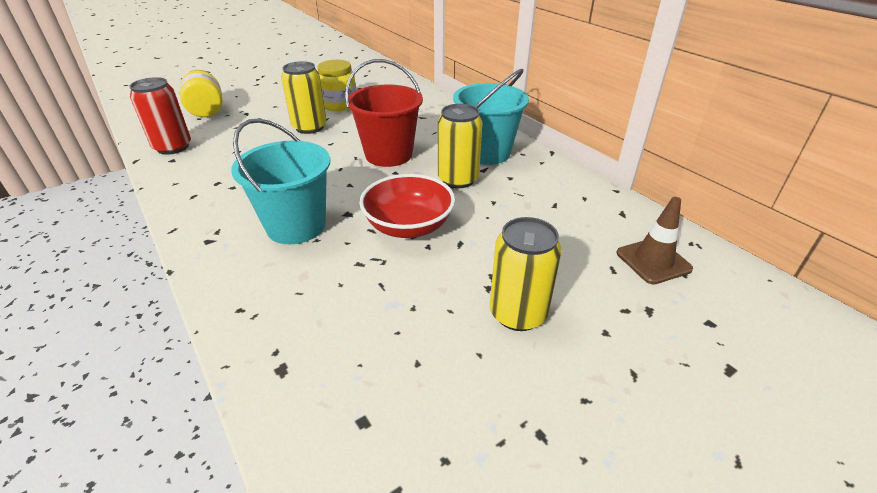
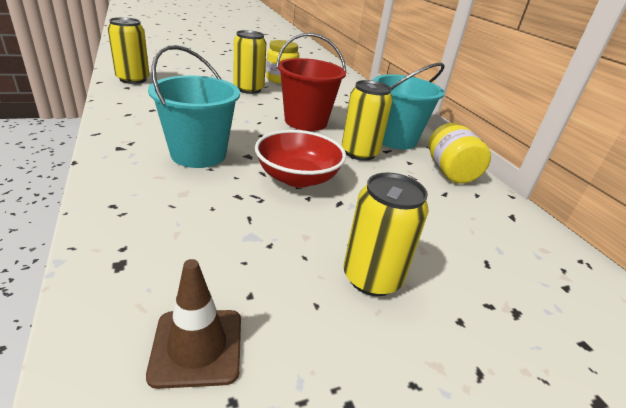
camera: 10 degrees right, 5 degrees down
red can [130,77,191,155] -> yellow can [107,17,150,84]
yellow jar [180,70,222,117] -> yellow jar moved to [429,123,491,184]
brown traffic cone [617,197,693,284] -> brown traffic cone moved to [146,259,241,389]

